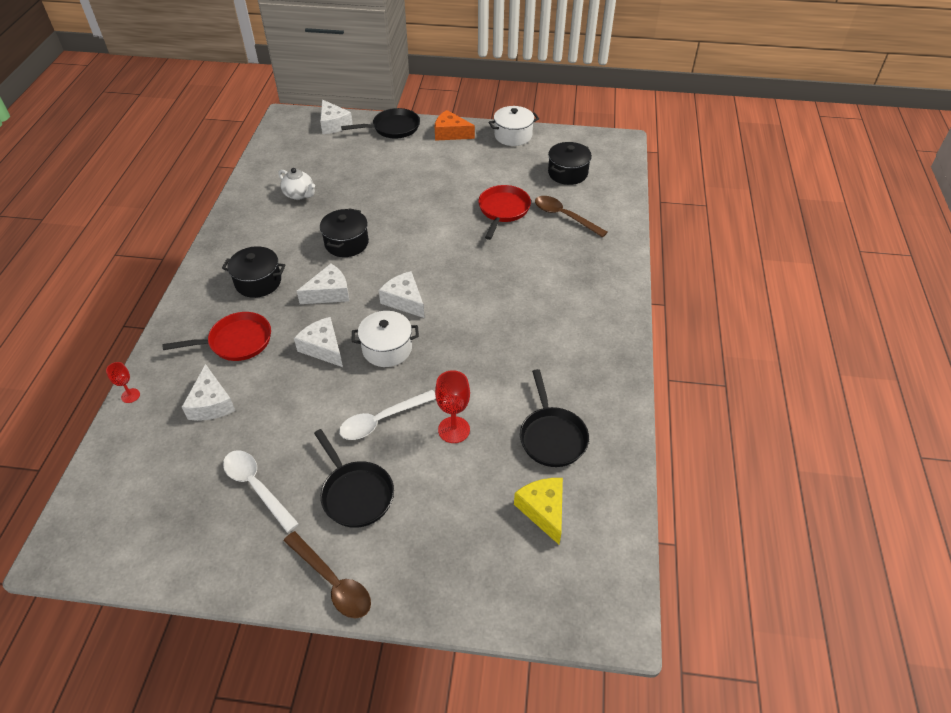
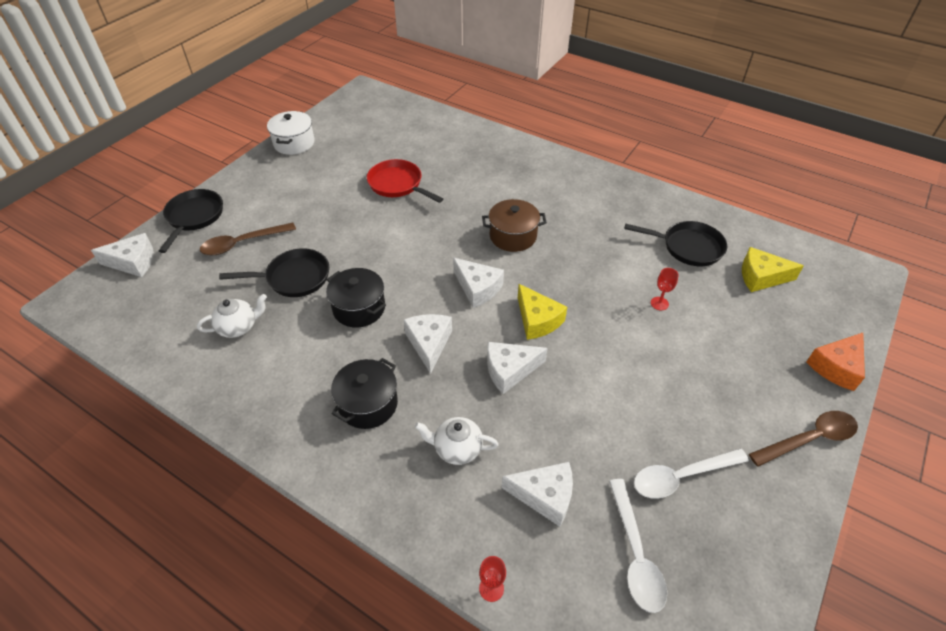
camera: 65 degrees left, 0 degrees up
red pan [163,312,271,361] -> white teapot [415,417,499,465]
black pan [314,429,394,528] -> black pan moved to [219,248,329,297]
white spoon [339,390,436,440] -> white spoon moved to [609,479,667,613]
white pot [352,311,419,367] -> yellow cheese [518,284,567,340]
white cheese [379,271,425,318] -> white cheese turned 120 degrees counterclockwise [453,258,504,308]
orange cheese [435,110,475,141] -> orange cheese moved to [806,333,865,391]
red goblet [435,370,470,443] -> red goblet [651,268,679,311], size x0.59
brown spoon [535,196,608,238] -> brown spoon moved to [200,223,296,255]
black pot [548,142,592,185] -> none
none -> brown pot [482,199,547,252]

